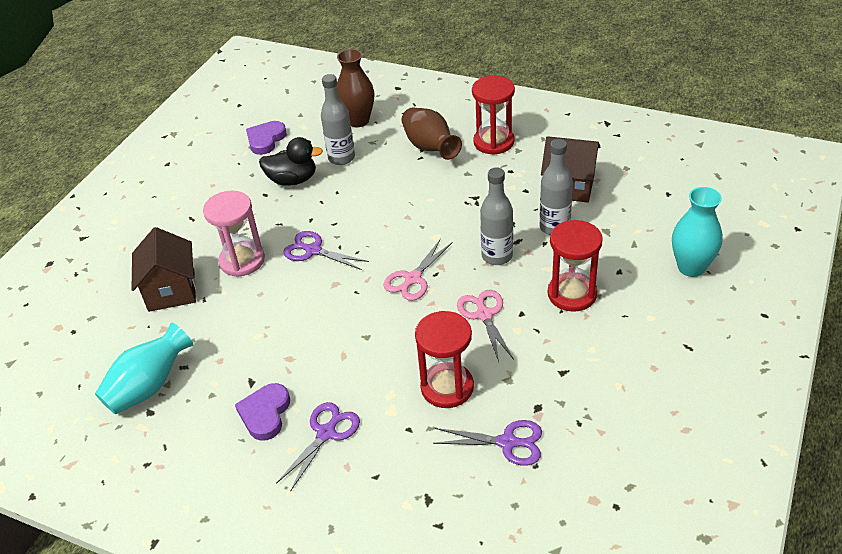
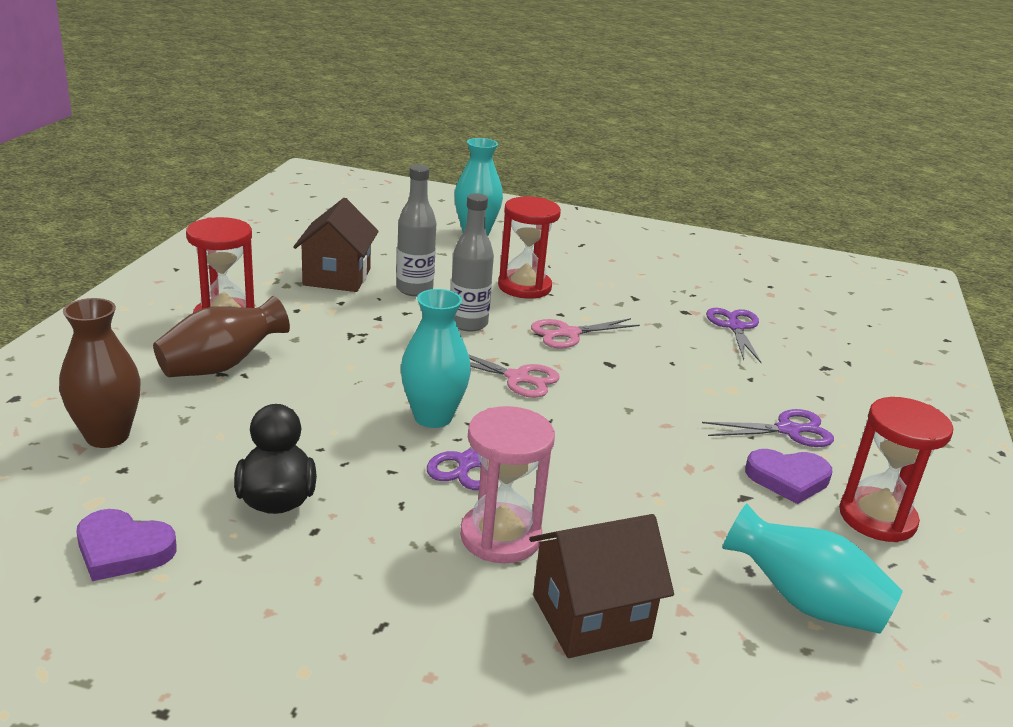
camera: 105 degrees left, 15 degrees down
purple scissors [276,402,360,492] -> purple scissors turned 150 degrees clockwise [702,409,834,447]
grey bottle [321,74,355,165] -> none
red hourglass [415,311,474,408] -> red hourglass moved to [839,397,953,542]
none -> turquoise vase [401,289,471,428]

